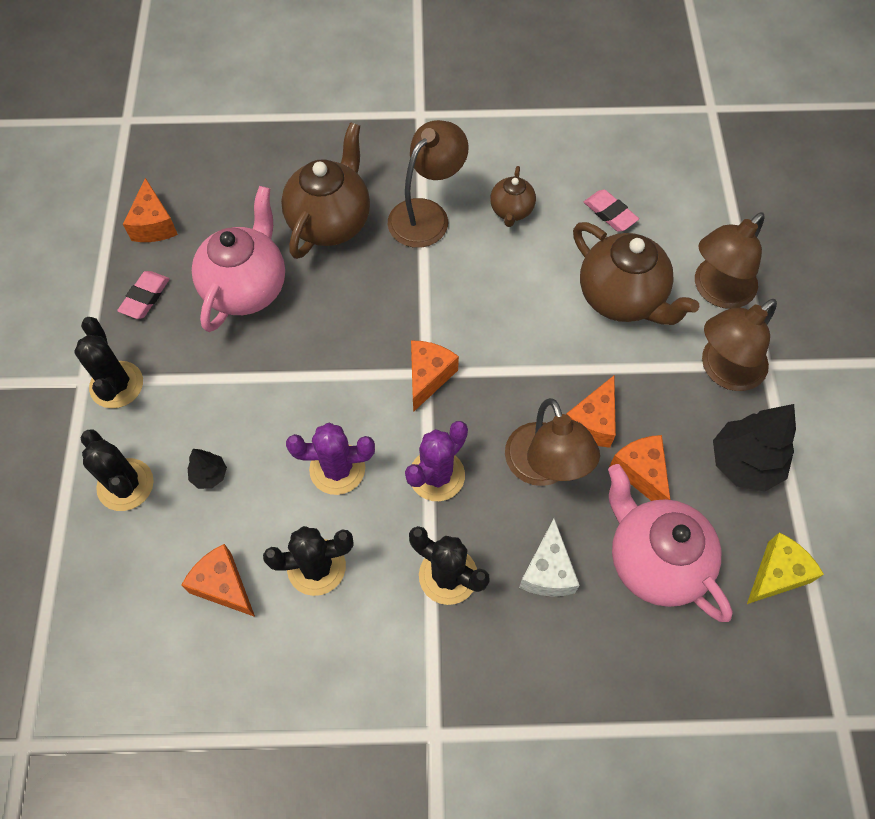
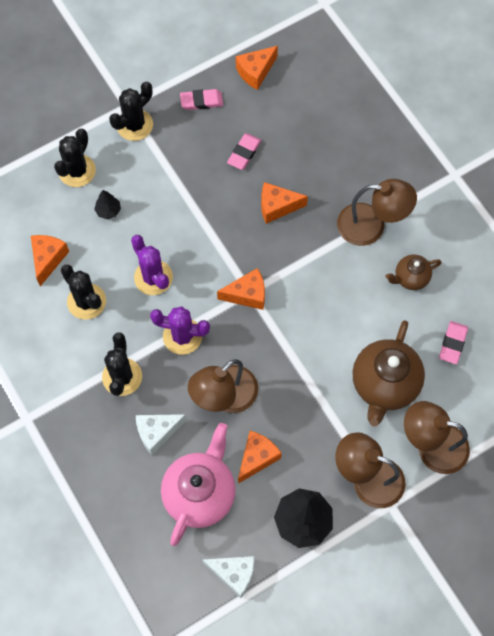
camera: 60 degrees right, 5 degrees up
pink teapot [192,186,285,332] -> pink eraser [227,133,262,170]
brown teapot [281,122,370,259] -> none
orange cheese [566,376,616,448] -> orange cheese moved to [261,182,308,224]
yellow cheese [747,532,824,604] -> white cheese [202,556,254,598]

